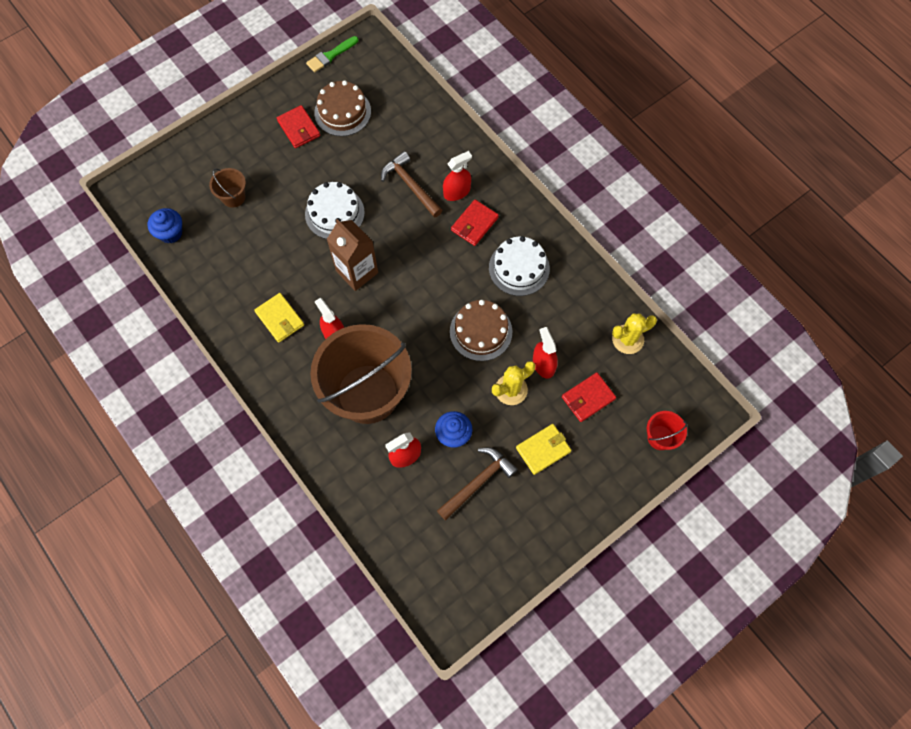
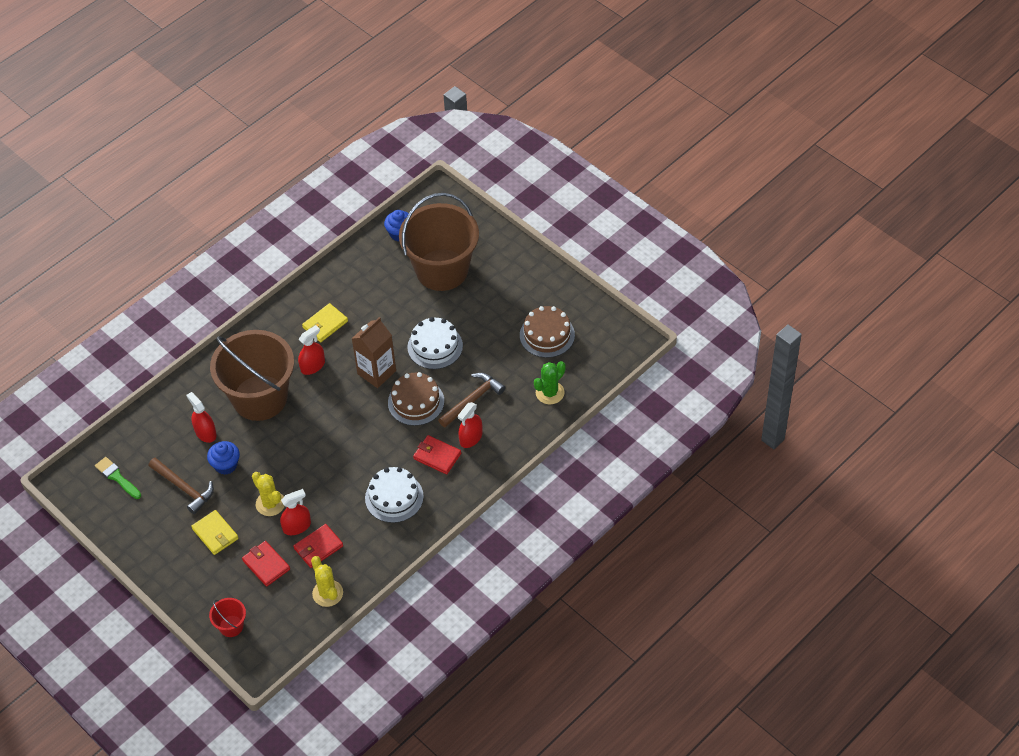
camera: 85 degrees right, 15 degrees down
brown bucket [209,168,246,208] -> brown bucket [399,193,479,291], size x2.45
red wallet [277,105,320,148] -> red wallet moved to [293,524,343,568]
green brush [306,36,359,72] -> green brush moved to [95,457,141,499]
red spray bottle [443,151,472,201] -> red spray bottle turned 75 degrees clockwise [458,402,482,448]
brown cake [450,300,512,361] -> brown cake moved to [388,372,444,426]
none -> green cactus [534,361,566,405]

